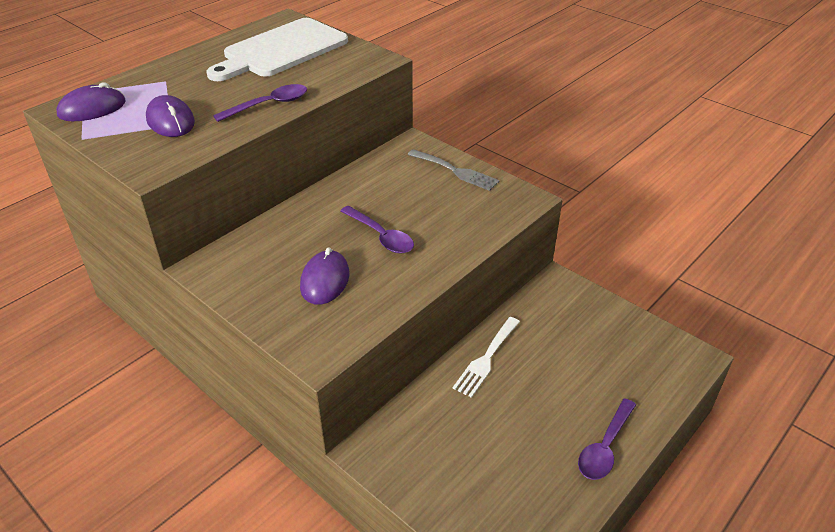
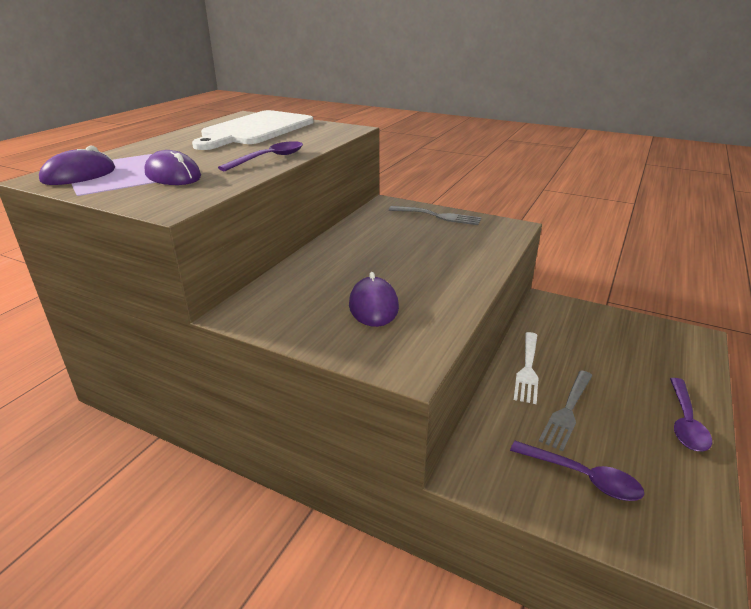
camera: 15 degrees left, 10 degrees down
purple spoon [340,206,414,254] -> purple spoon moved to [510,441,644,501]
none -> grey fork [539,370,593,451]

